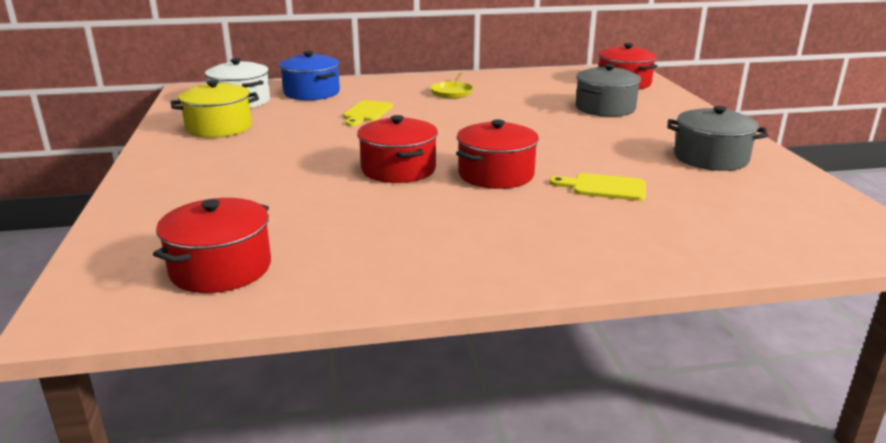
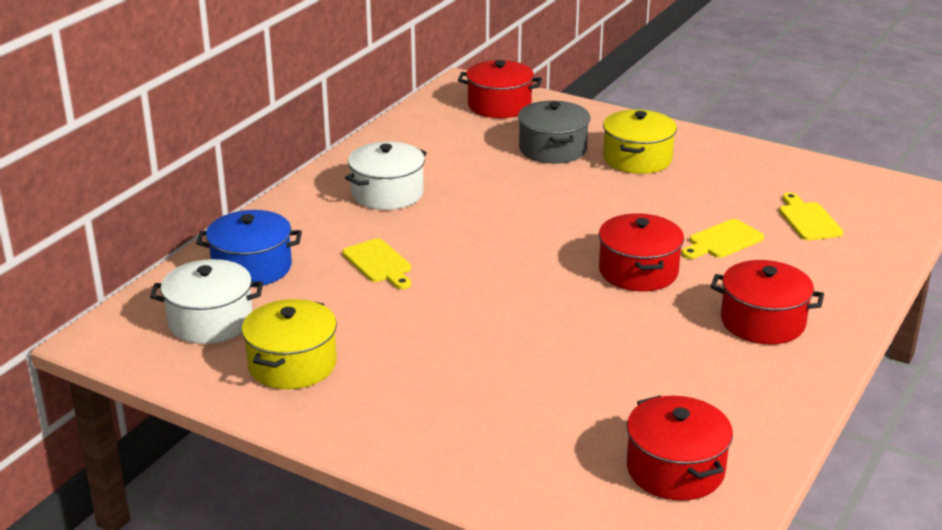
camera: 50 degrees left, 5 degrees up
red pot [357,115,438,183] -> red pot moved to [711,260,824,344]
yellow pan [430,72,473,99] -> white pot [345,141,427,210]
grey pot [667,106,768,171] -> none
none -> yellow pot [603,110,677,174]
none -> yellow cutting board [779,192,843,240]

